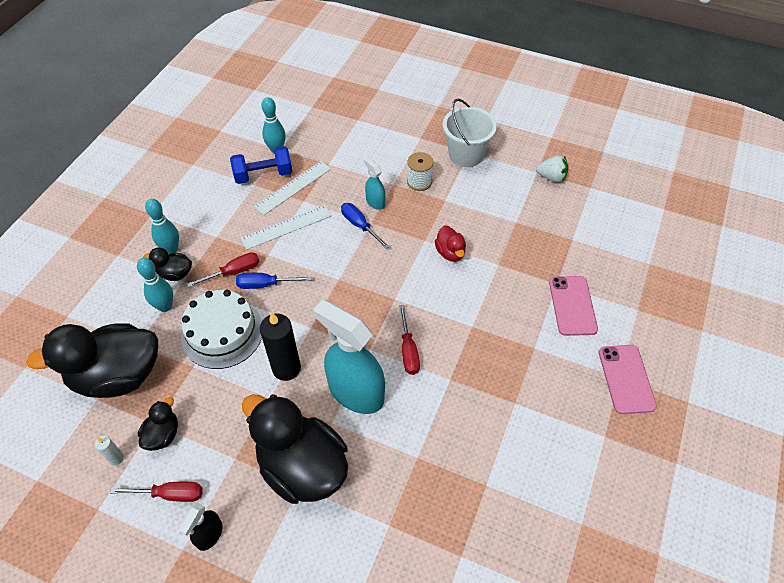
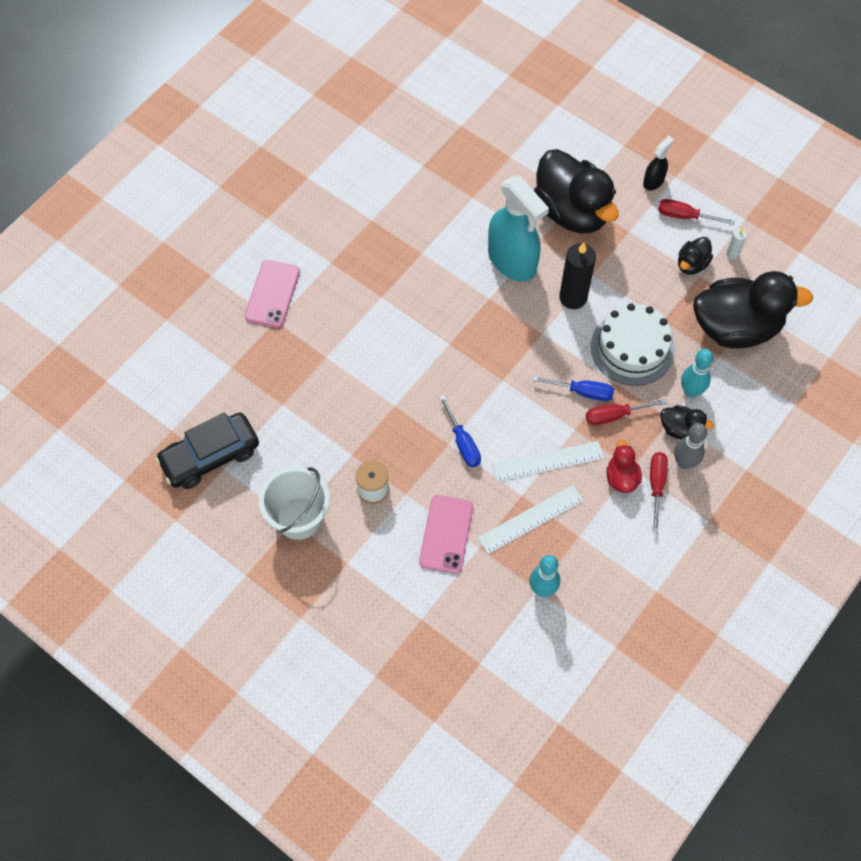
camera: 165 degrees left, 10 degrees up
turquoise bowling pin [145,199,179,254] -> grey bowling pin [674,423,707,469]
blue dumbbell [230,146,293,184] -> none
turquoise spray bottle [364,157,386,210] -> none
red screwdriver [399,305,420,375] -> red screwdriver moved to [650,452,668,533]
red duck [435,225,466,262] -> red duck moved to [607,440,642,493]
white strawberry [536,155,568,182] -> black car [155,413,259,489]
pink phone [599,345,657,414] -> pink phone moved to [419,495,473,574]

